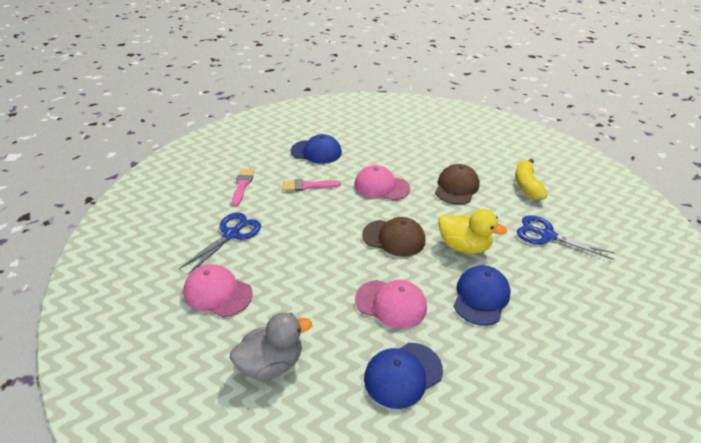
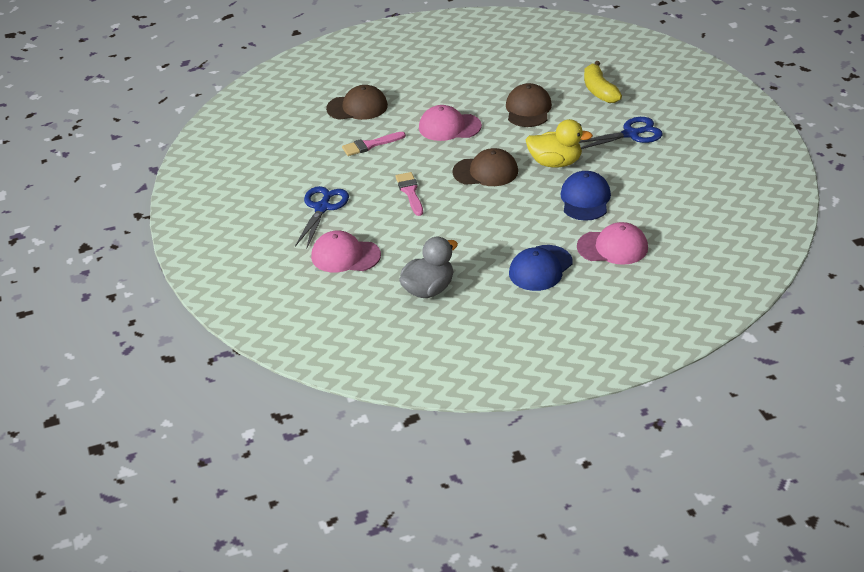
camera: 15 degrees left, 0 degrees up
pink brush [232,169,255,206] -> pink brush moved to [395,172,423,216]
blue cap [290,134,342,164] -> brown cap [326,85,388,120]
pink cap [355,280,427,329] -> pink cap moved to [577,222,648,265]
blue scissors [517,215,615,260] -> blue scissors turned 150 degrees clockwise [579,117,663,149]

